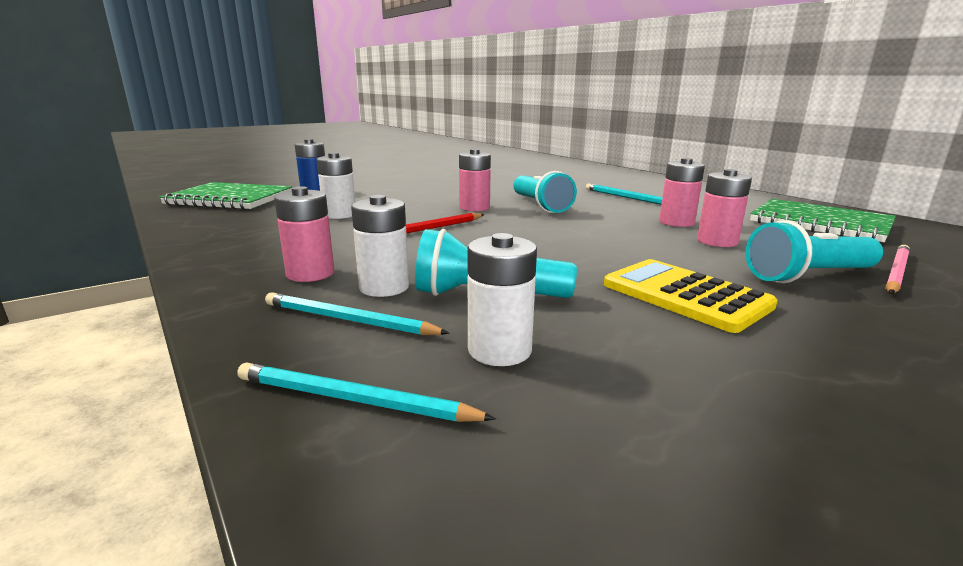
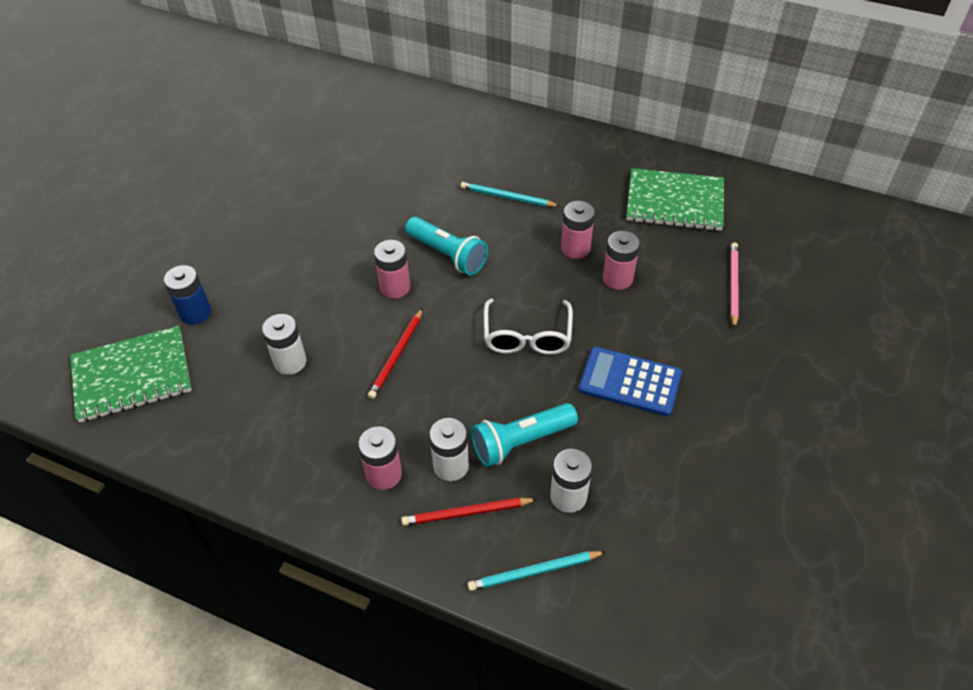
camera: 30 degrees left, 30 degrees up
turquoise pencil [265,292,450,335] -> red pencil [401,497,538,526]
yellow calculator [604,259,778,333] -> blue calculator [579,347,682,416]
turquoise flashlight [745,220,883,283] -> none
none -> white glasses [484,298,573,355]

